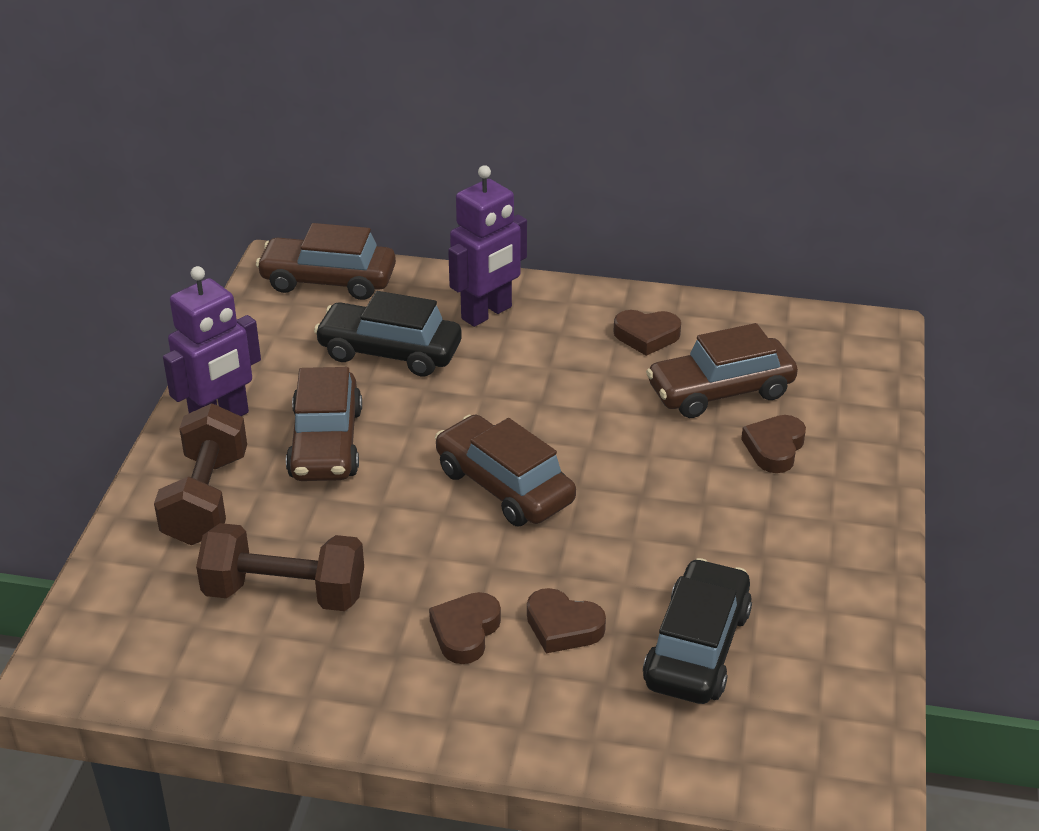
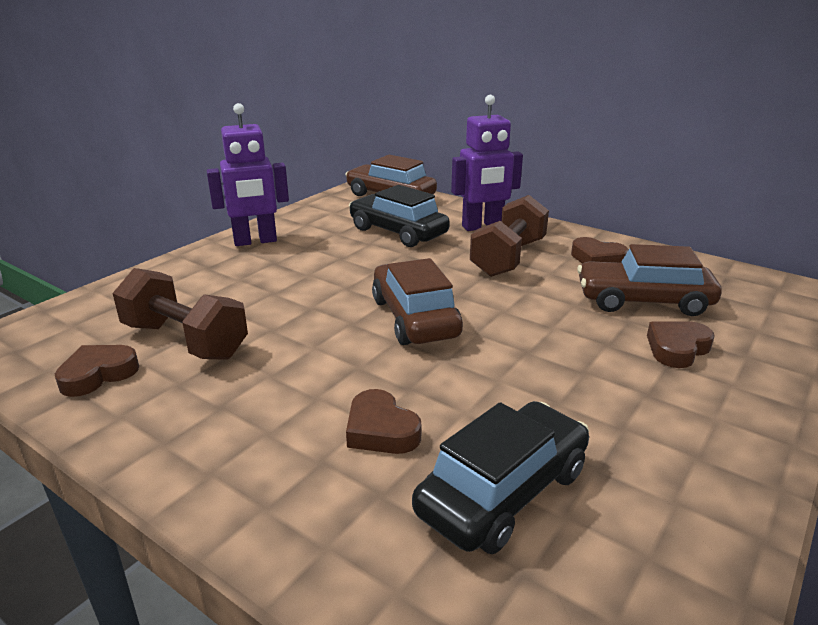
camera: 25 degrees right, 10 degrees down
brown dumbbell [154,403,247,545] -> brown dumbbell moved to [470,195,549,277]
brown car [286,367,362,481] -> none
brown heart [429,592,501,664] -> brown heart moved to [55,345,139,397]

